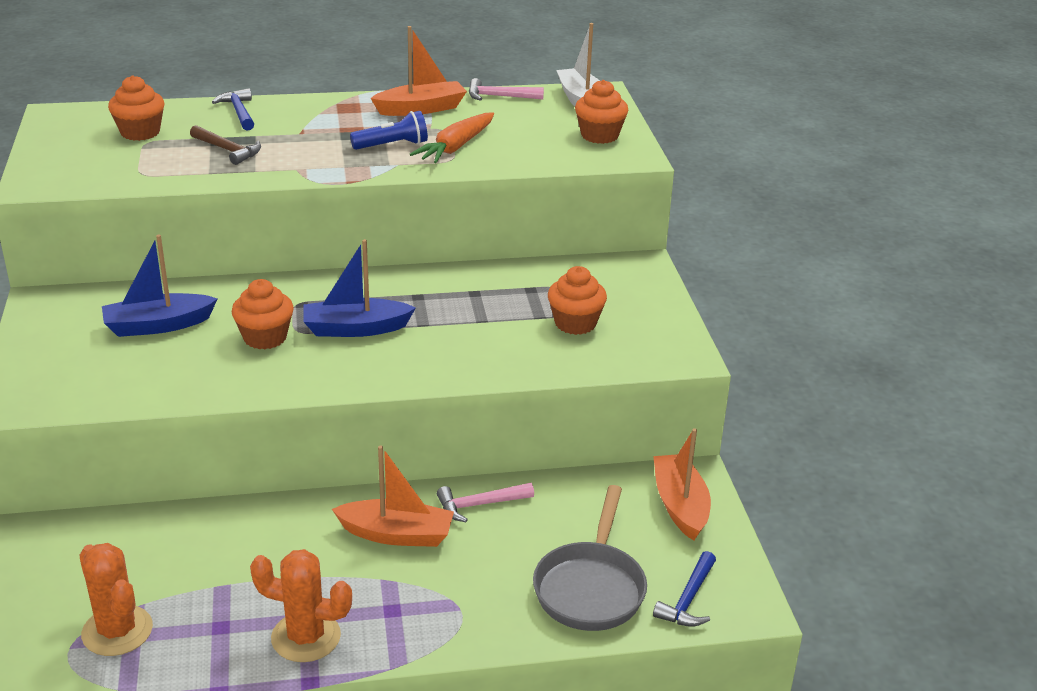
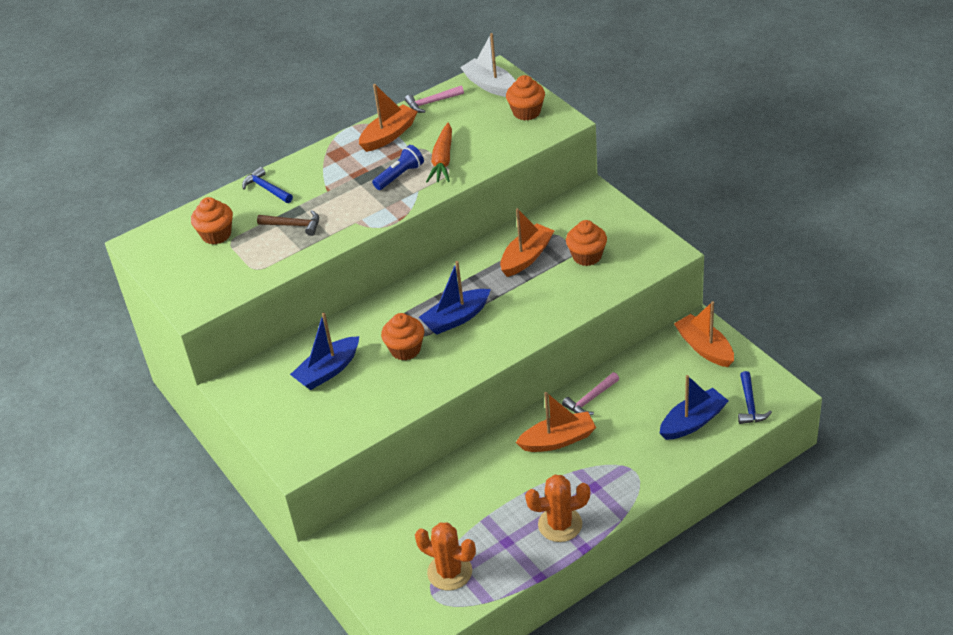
camera: 20 degrees left, 10 degrees up
grey pan [533,485,647,631] -> blue boat [660,375,729,440]
none -> orange boat [500,208,554,277]

